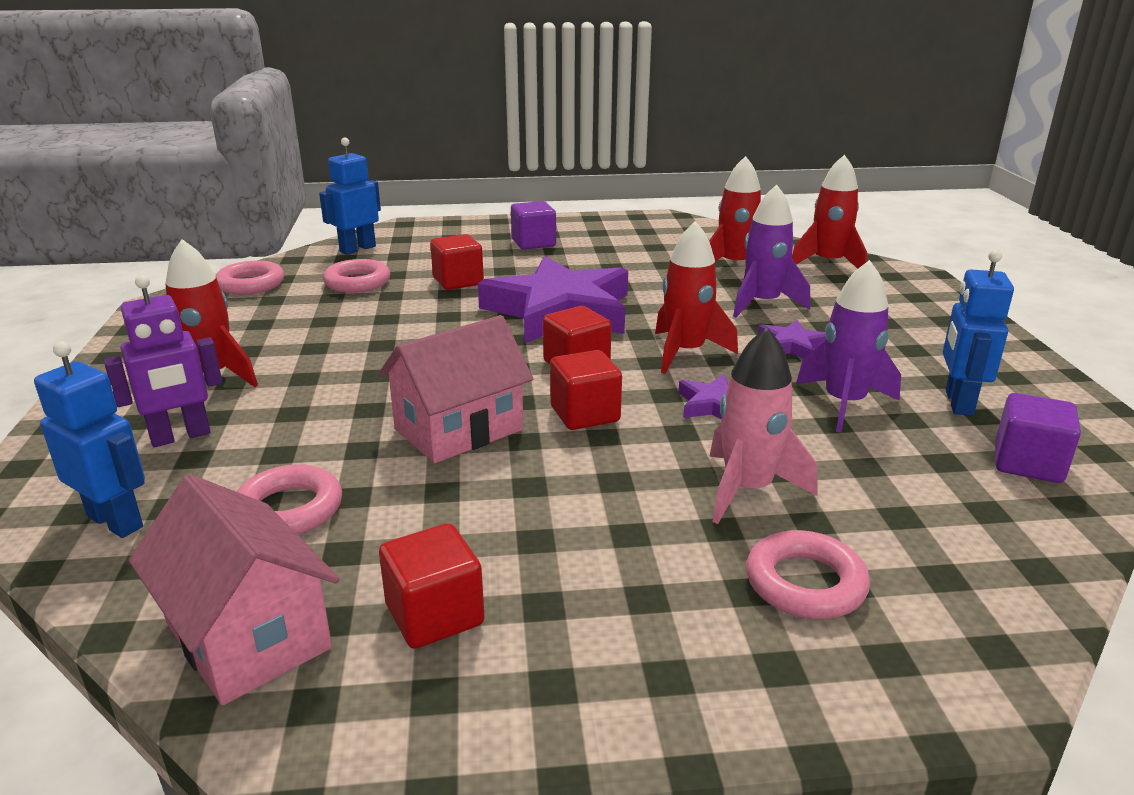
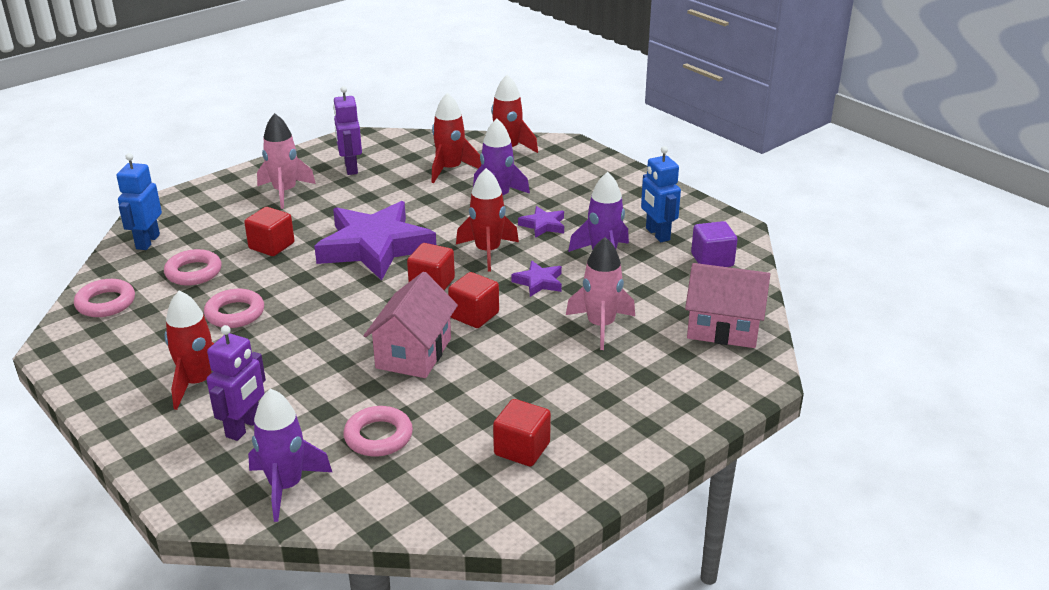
camera: 35 degrees left, 5 degrees up
blue robot [34,341,145,538] -> purple rocket [248,388,332,522]
pink house [129,474,340,705] -> pink house moved to [685,263,770,348]
purple cube [511,201,556,250] -> pink rocket [257,113,316,209]
pink ring [746,530,870,619] -> pink ring moved to [204,289,264,328]
none -> purple robot [333,86,362,175]

